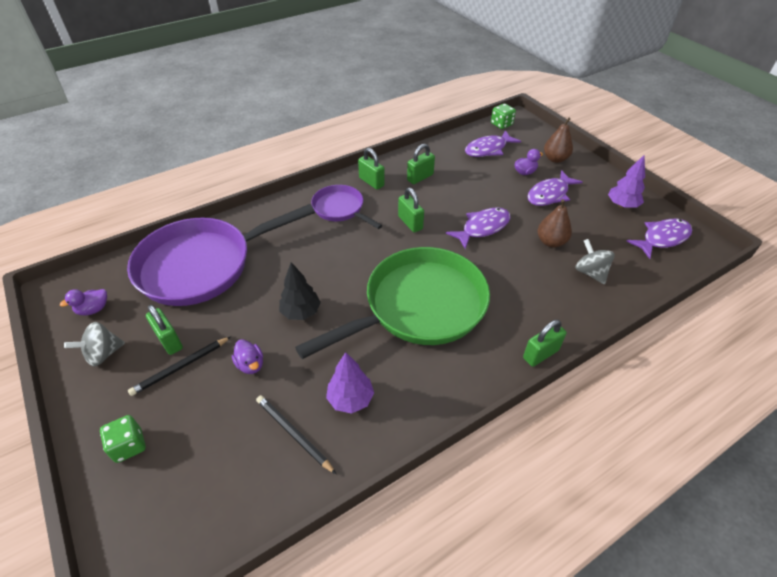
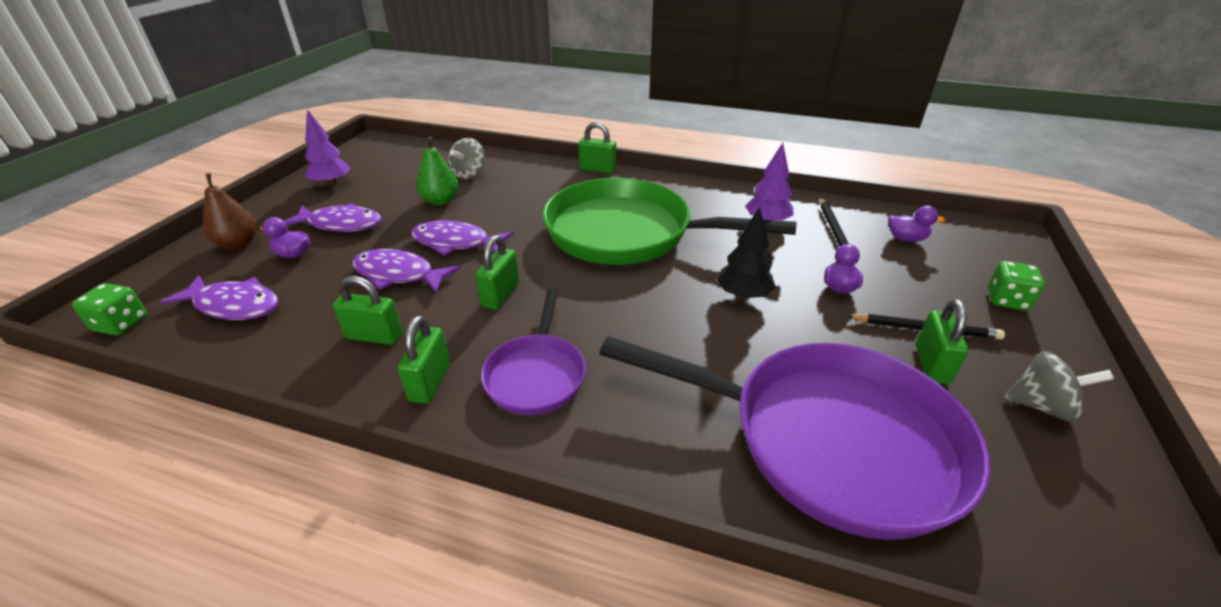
camera: 130 degrees left, 10 degrees down
purple duck [60,289,107,315] -> purple duck moved to [888,206,945,242]
brown pear [538,199,572,248] -> green pear [416,137,459,205]
purple fish [626,219,692,259] -> purple fish moved to [352,249,461,293]

